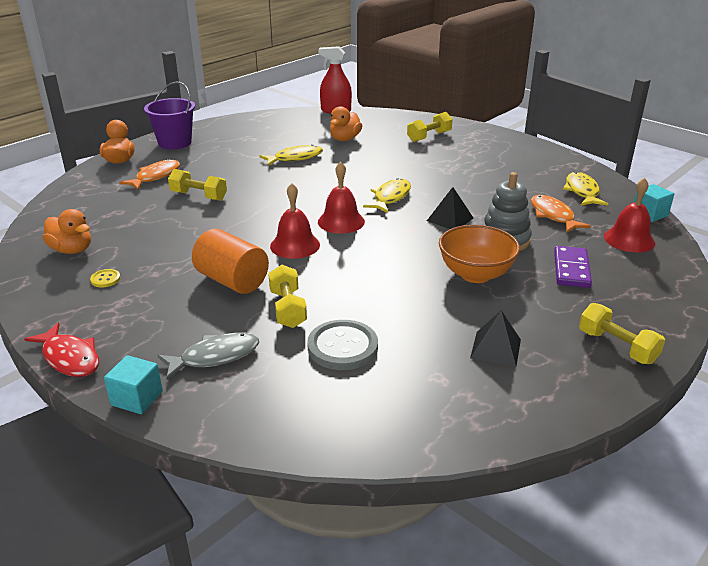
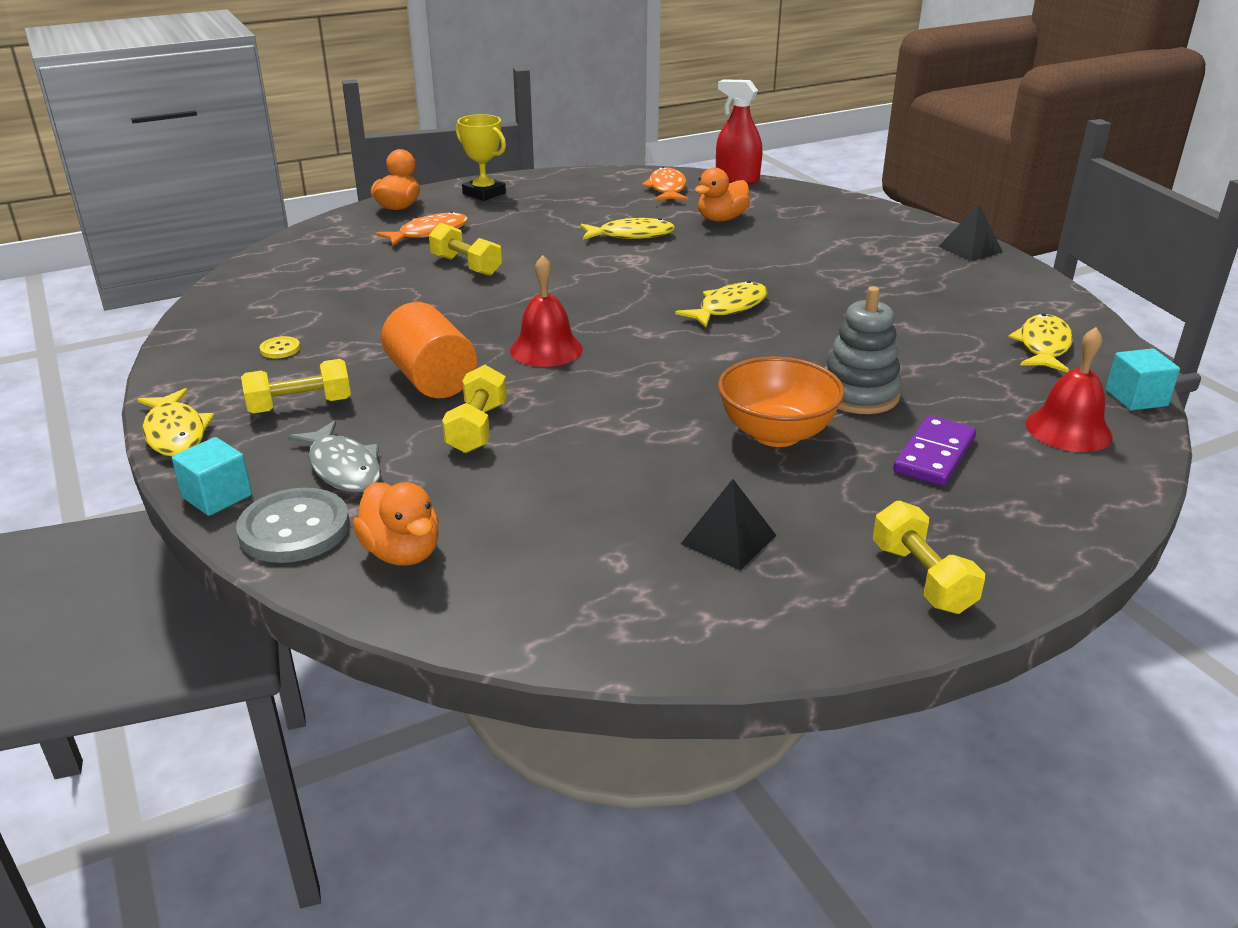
camera: 20 degrees right, 0 degrees up
red fish [24,323,99,377] -> yellow fish [137,388,214,456]
orange duck [43,209,91,254] -> orange duck moved to [353,482,439,566]
purple bucket [144,82,195,149] -> yellow trophy [456,114,506,201]
grey fish [157,332,259,380] -> grey fish turned 60 degrees clockwise [288,420,381,492]
grey button [307,320,378,370] -> grey button moved to [236,488,350,563]
red bell [318,162,365,234] -> none
yellow dumbbell [407,112,453,142] -> yellow dumbbell moved to [241,359,351,414]
black pyramid [427,187,473,229] -> black pyramid moved to [938,204,1003,261]
orange fish [531,195,591,232] -> orange fish moved to [642,167,688,201]

